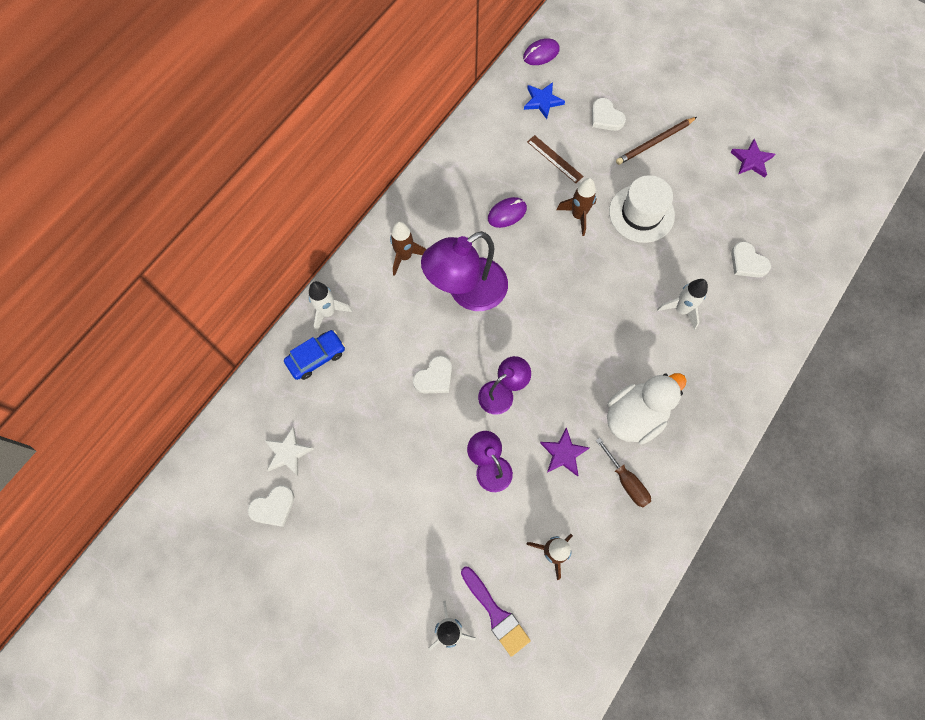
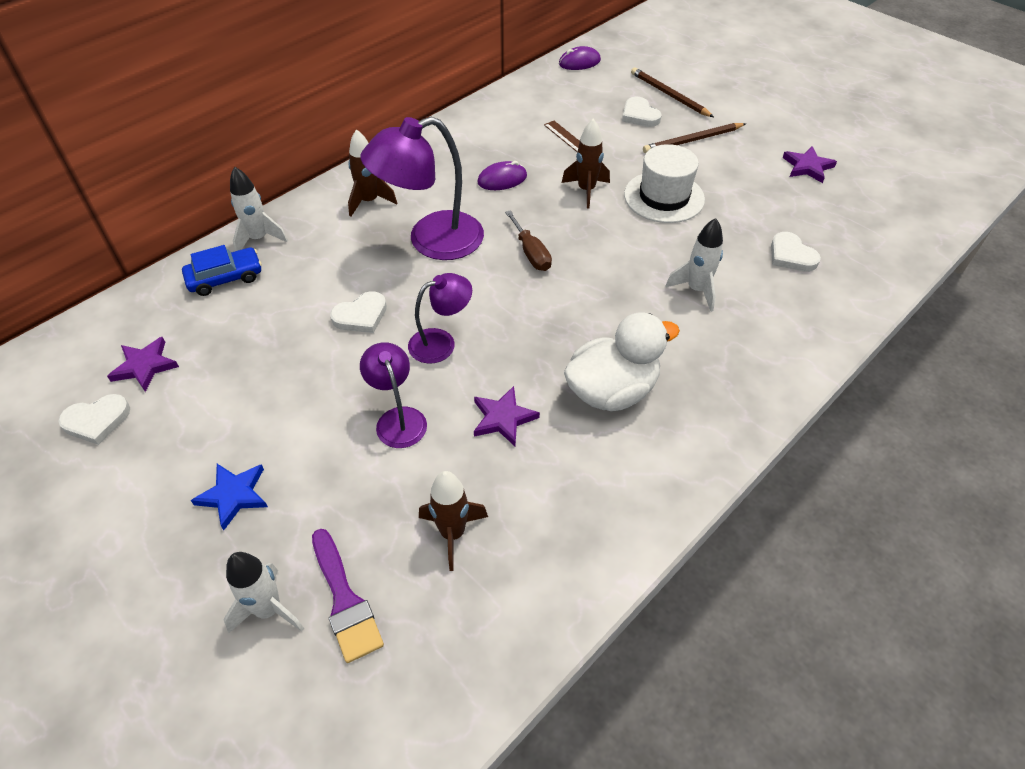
camera: 10 degrees right, 20 degrees down
white star [265,427,314,476] -> purple star [107,337,179,392]
blue star [524,82,565,119] -> blue star moved to [191,464,268,530]
brown screwdriver [596,438,651,507] -> brown screwdriver moved to [505,210,552,271]
none -> brown pencil [631,67,714,117]

